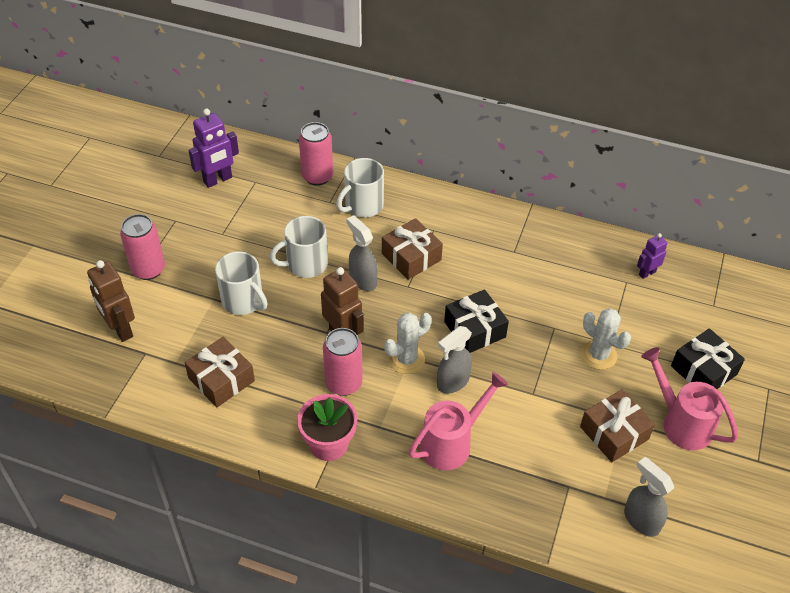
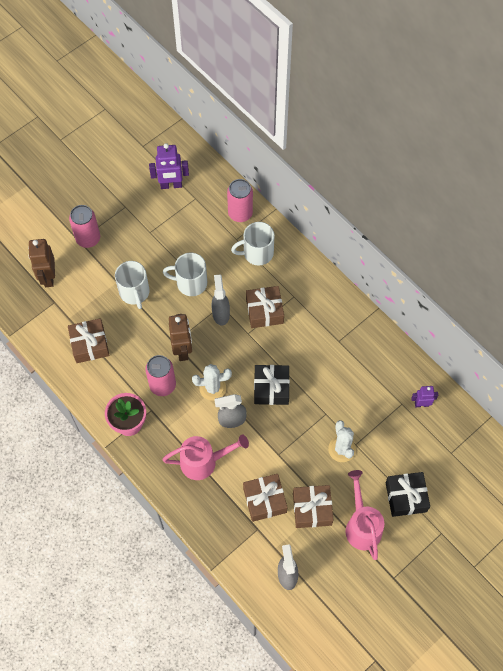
camera: 30 degrees right, 15 degrees up
none -> brown gift [243,474,288,522]

